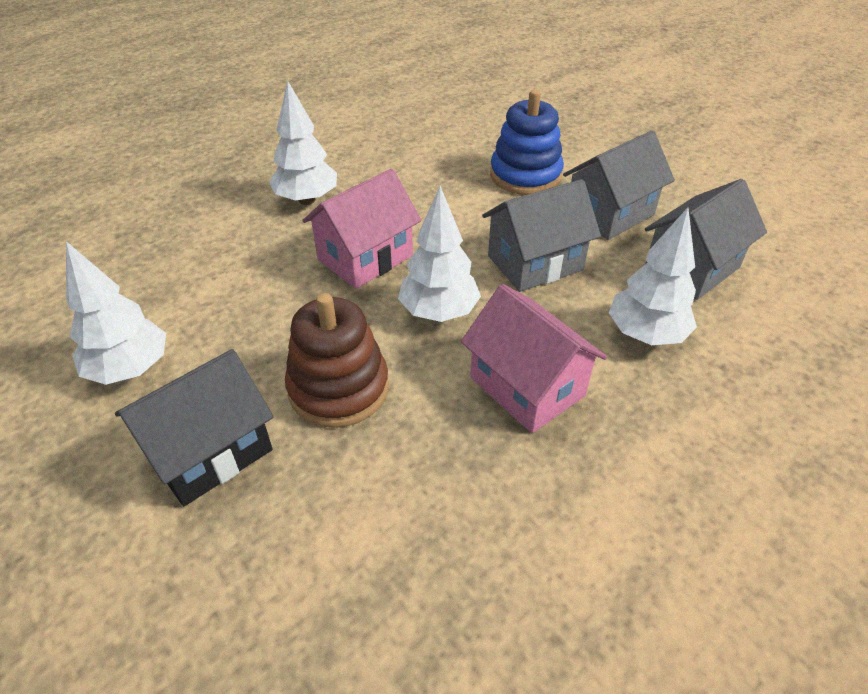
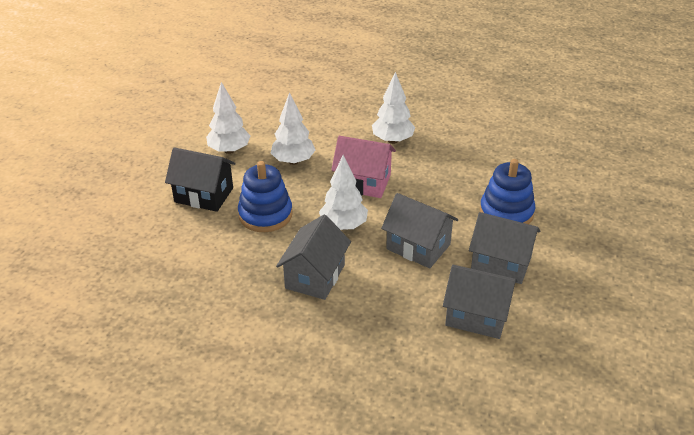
camera: 60 degrees right, 5 degrees down
brown stacking toy [285,293,389,428] -> blue stacking toy [238,161,293,232]
pink house [461,284,607,433] -> grey house [276,215,351,300]
white tree [609,208,697,345] -> white tree moved to [271,92,316,165]

